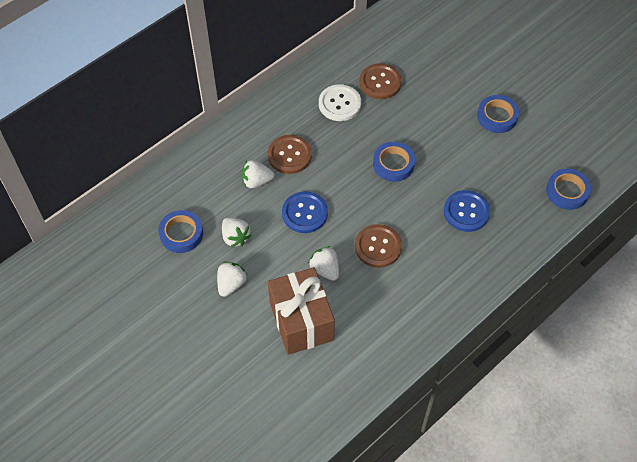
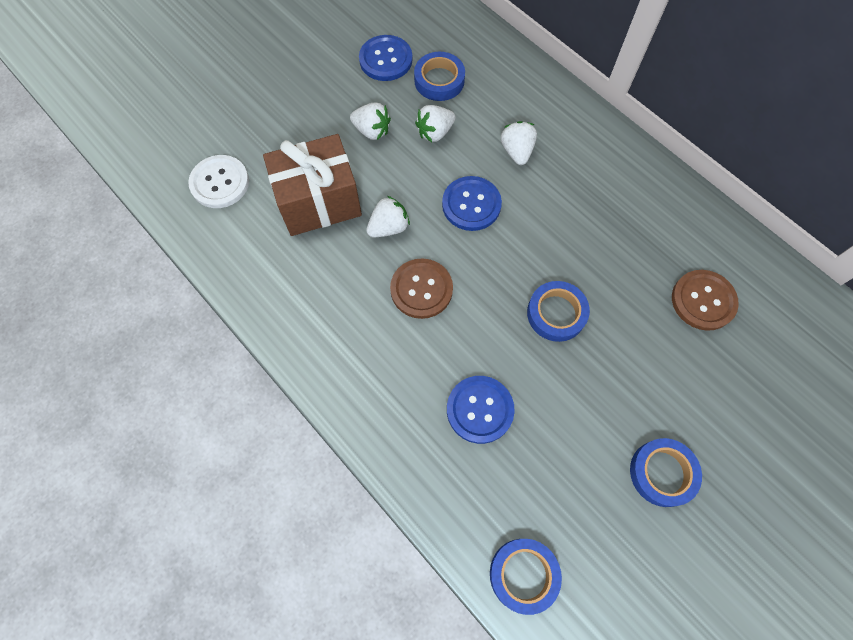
camera: 90 degrees right, 10 degrees up
brown button [268,135,312,174] -> none
white button [319,84,361,121] -> white button moved to [188,155,249,208]
none -> blue button [359,35,413,81]

